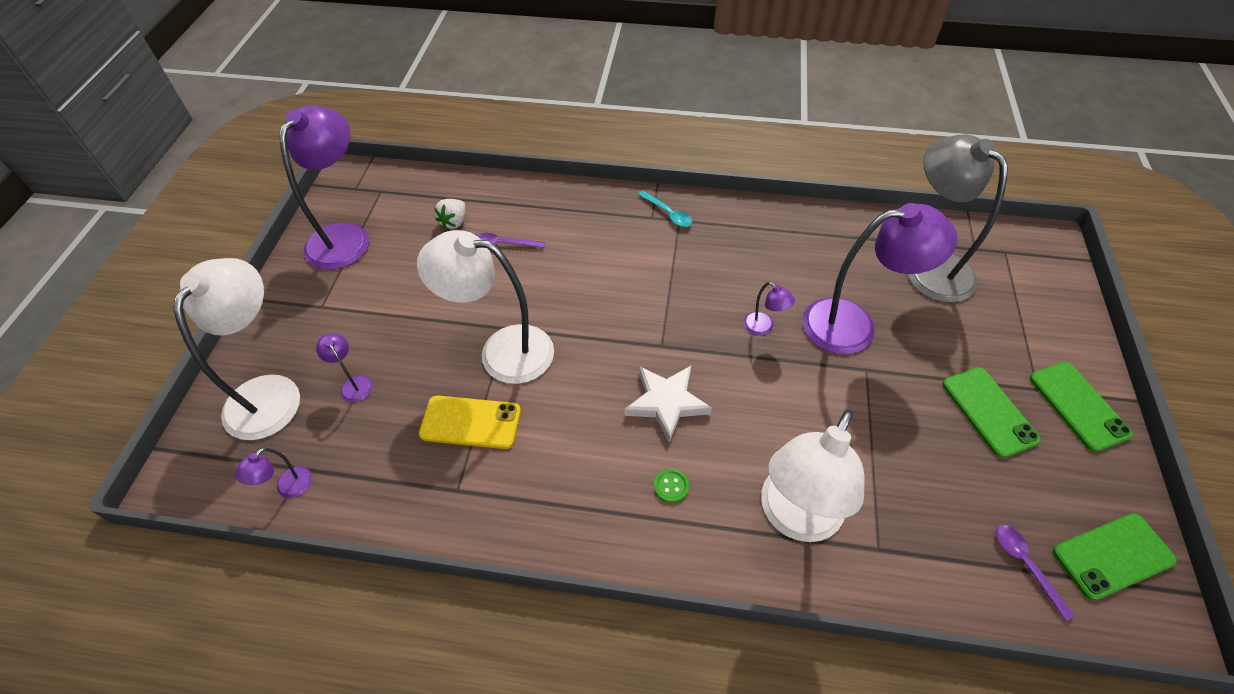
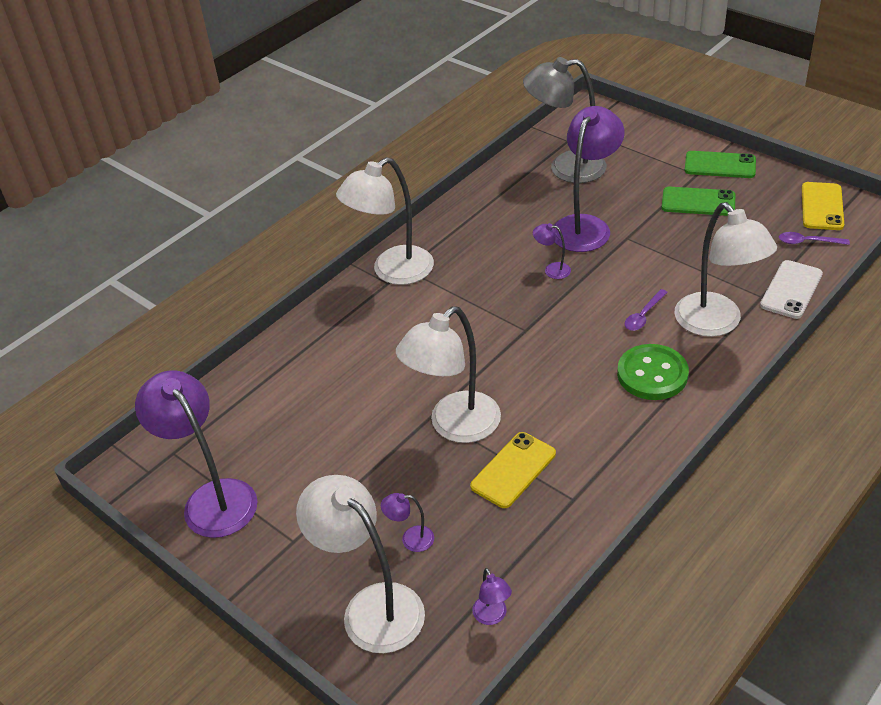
camera: 55 degrees left, 10 degrees down
white strawberry [434,199,466,229] -> none
purple spoon [476,233,545,248] -> purple spoon moved to [625,289,668,331]
white star [624,366,712,443] -> none
turquoise spoon [638,191,692,227] -> white lamp [336,157,434,285]
green button [654,469,689,503] -> green button [617,344,689,400], size x2.42
purple lamp [744,282,795,335] -> purple lamp turned 150 degrees counterclockwise [533,223,571,279]
green phone [1053,513,1177,601] -> yellow phone [802,182,844,230]
none -> white phone [760,260,823,319]

